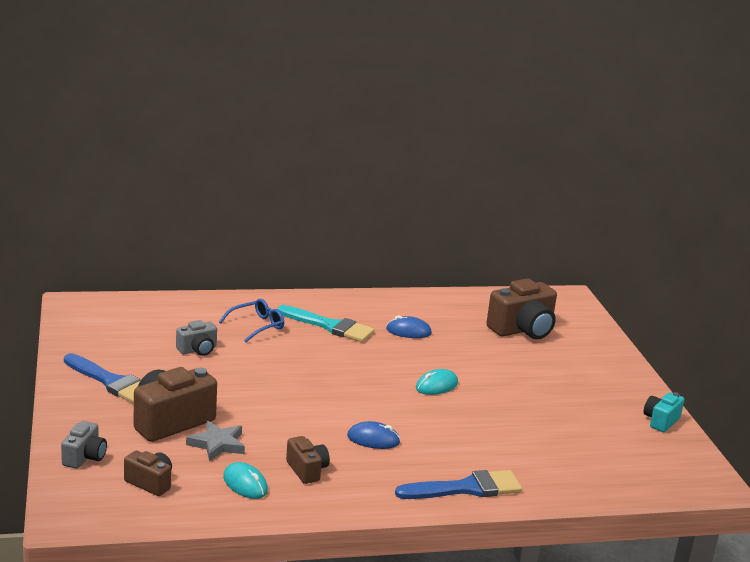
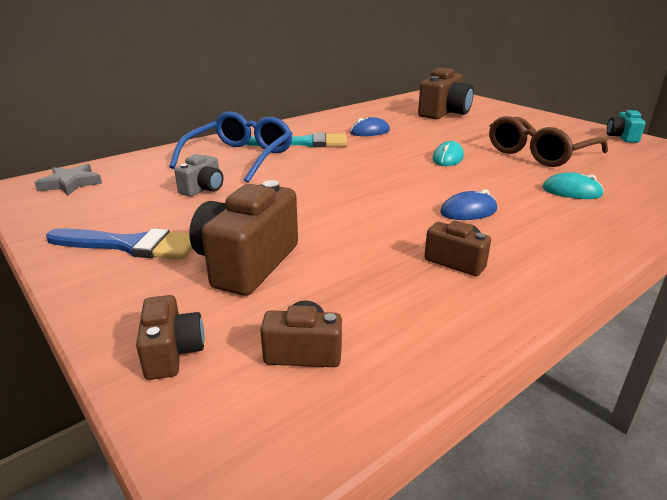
camera: 25 degrees left, 5 degrees up
grey camera [61,421,107,469] -> brown camera [136,295,205,380]
grey star [186,421,245,461] -> grey star moved to [34,164,102,195]
blue glasses [219,299,284,342] -> blue glasses [169,111,293,183], size x1.74
turquoise mouse [223,462,268,499] -> turquoise mouse moved to [542,173,604,199]
blue brush [395,470,522,499] -> none
none -> brown glasses [489,116,608,167]

